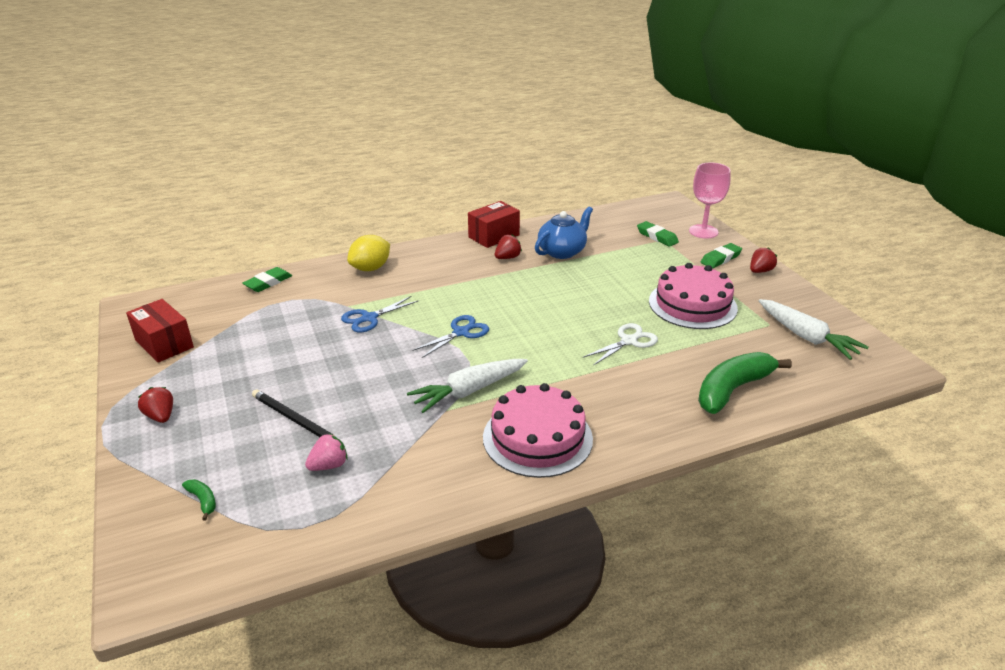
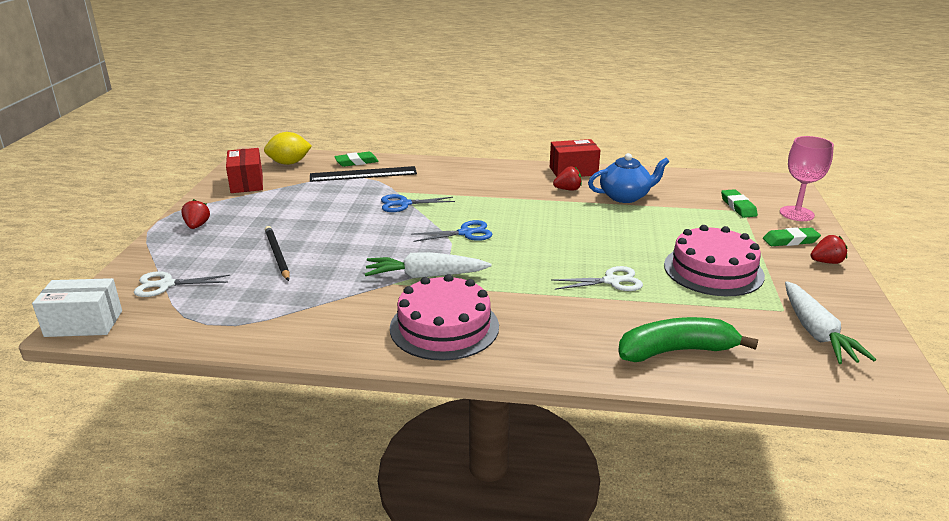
camera: 30 degrees right, 5 degrees down
green banana [182,479,216,521] -> white scissors [134,271,230,297]
pink strawberry [305,433,348,471] -> none
yellow lemon [347,235,390,271] -> yellow lemon moved to [264,132,312,165]
none -> white box [32,278,122,337]
none -> black ruler [310,166,417,182]

